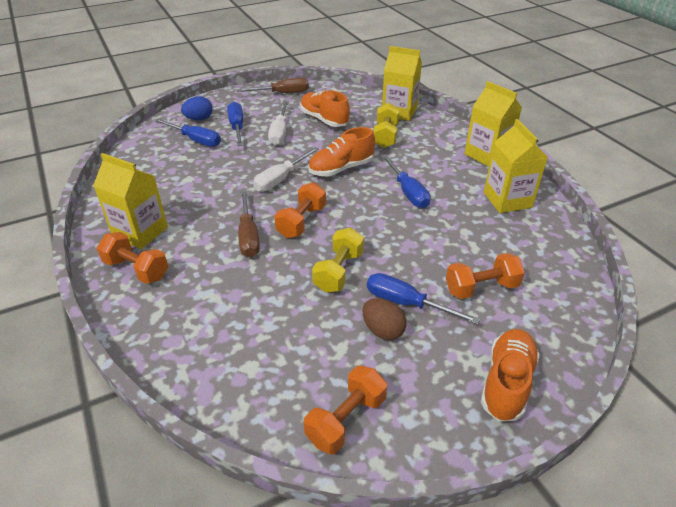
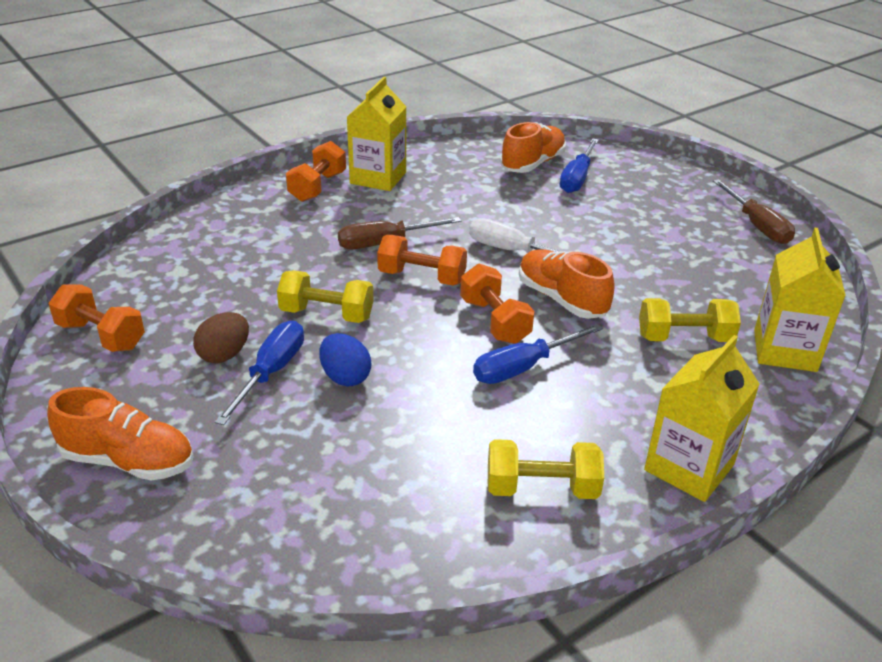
camera: 80 degrees right, 5 degrees down
blue egg [181,96,213,120] -> blue egg moved to [320,333,371,387]
blue screwdriver [227,102,243,146] -> none
white screwdriver [268,101,288,145] -> none
orange shoe [300,90,350,127] -> orange shoe moved to [501,122,566,173]
orange dumbbell [446,253,525,299] -> orange dumbbell moved to [460,264,534,344]
yellow carton [484,119,548,213] -> yellow dumbbell [488,439,604,499]

